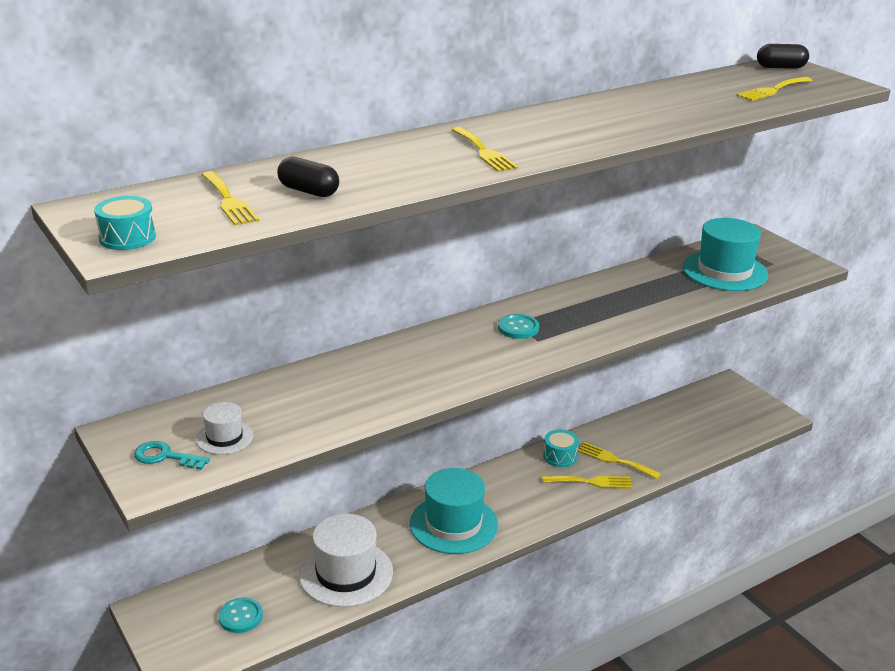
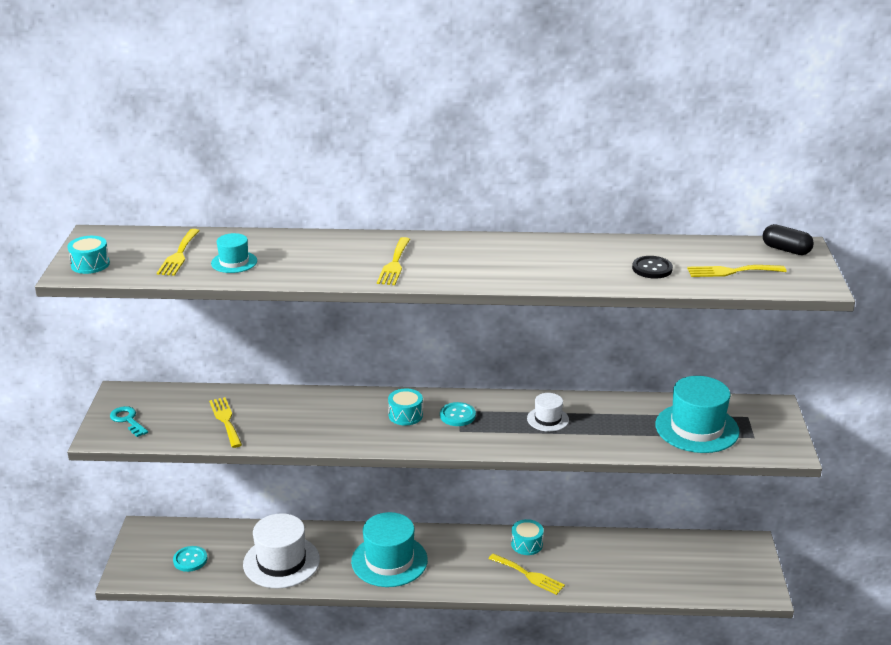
camera: 35 degrees right, 0 degrees up
white hat [196,402,253,455] -> white hat moved to [527,393,569,432]
black capsule [277,157,339,197] -> turquoise hat [211,233,257,273]
yellow fork [578,442,661,479] -> yellow fork moved to [209,397,242,448]
none -> turquoise drum [388,388,423,425]
none -> black button [632,256,673,279]

